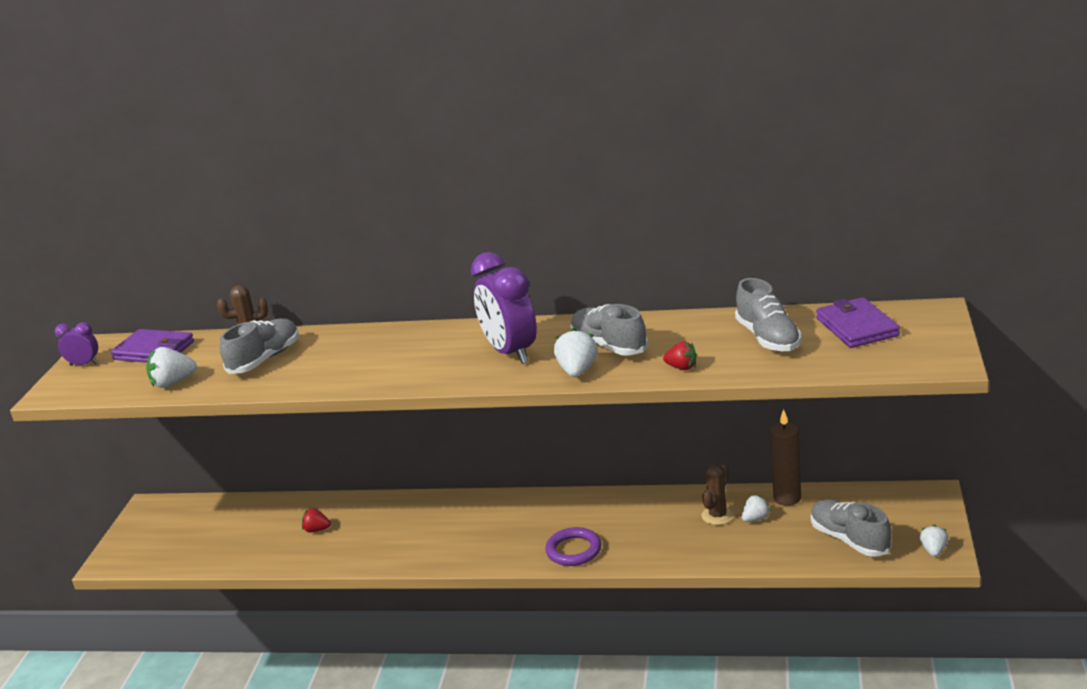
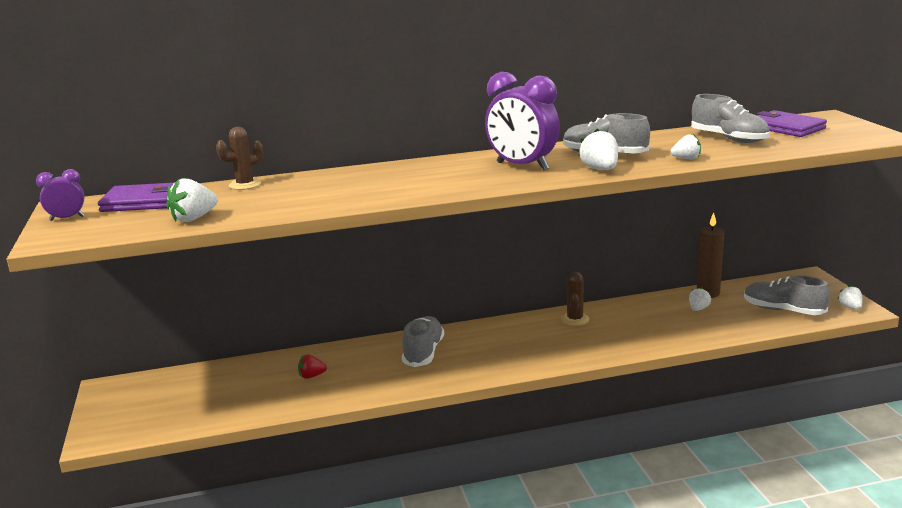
camera: 25 degrees left, 5 degrees down
grey shoe [220,319,299,374] -> grey shoe moved to [402,316,444,367]
purple ring [545,527,601,566] -> none
red strawberry [663,341,697,370] -> white strawberry [671,134,701,159]
brown cactus [702,463,734,525] -> brown cactus moved to [561,272,589,326]

